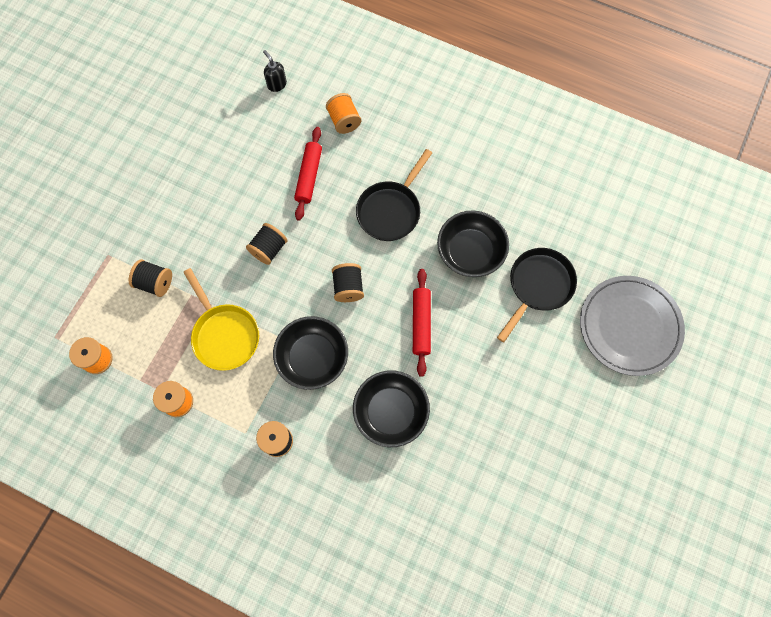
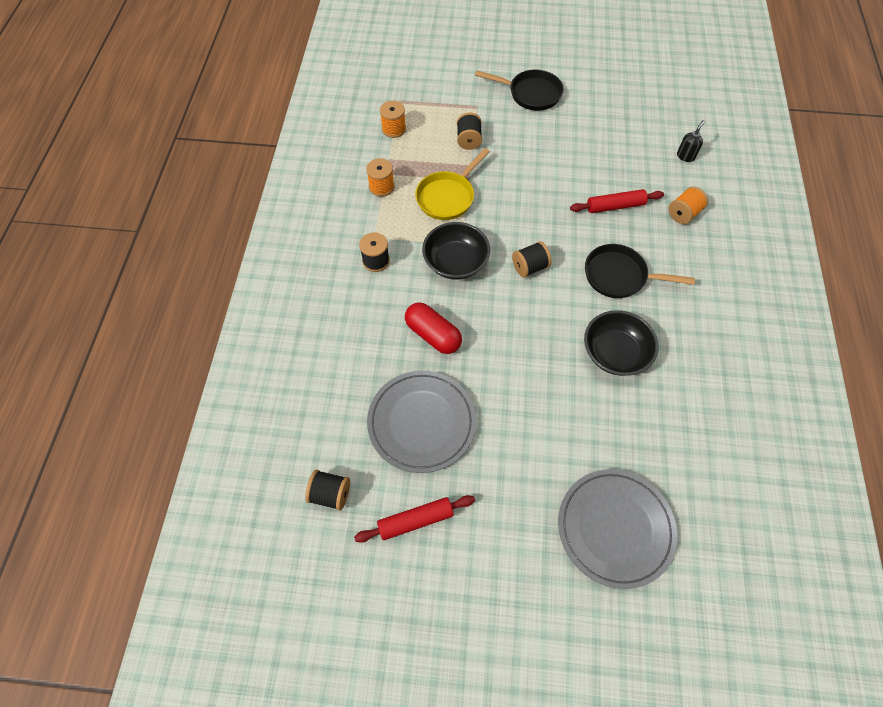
camera: 70 degrees right, 10 degrees down
black spool [246,223,288,265] -> black spool moved to [305,470,350,511]
black bowl [353,370,430,447] -> red capsule [405,302,462,354]
red rolling pin [413,269,431,377] -> red rolling pin moved to [354,495,475,543]
black pan [497,248,577,342] -> black pan moved to [475,70,564,111]
none -> grey plate [367,371,476,473]

